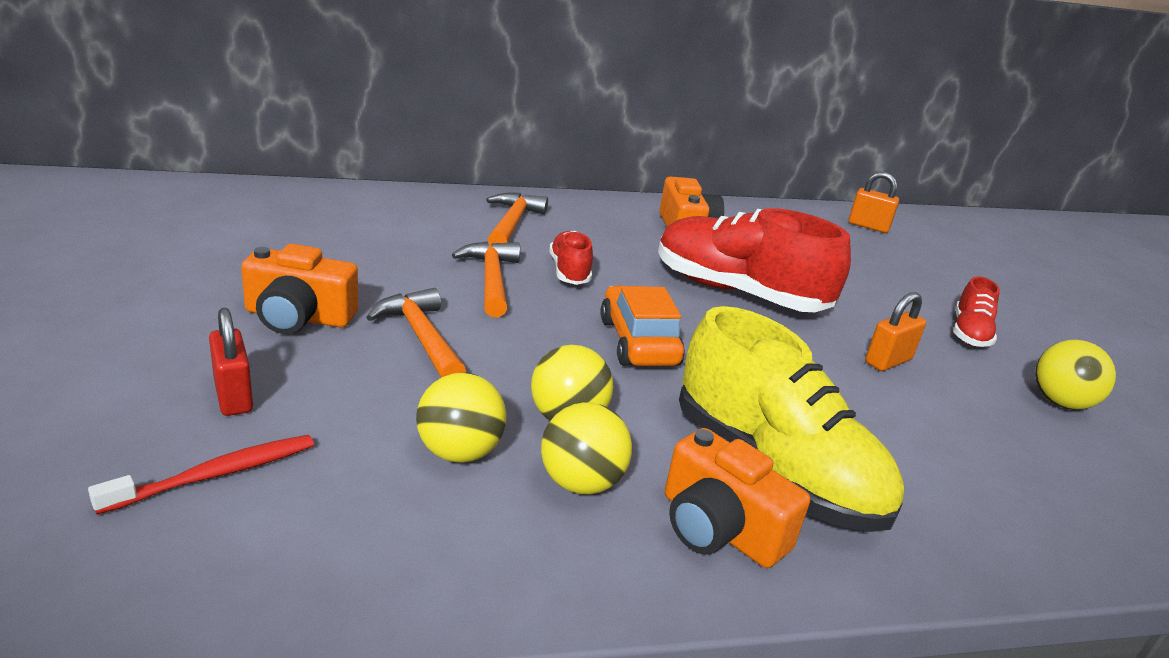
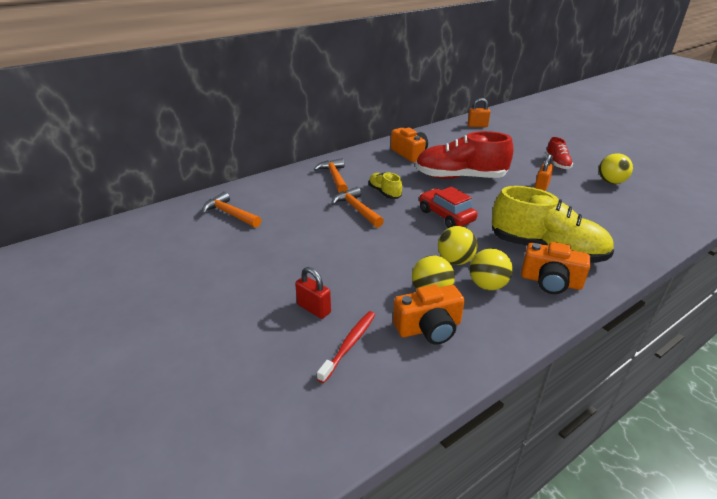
camera: 20 degrees left, 5 degrees up
orange camera [241,244,358,334] -> orange camera moved to [393,284,465,345]
orange hammer [366,288,466,378] -> orange hammer moved to [202,192,261,228]
red shoe [549,231,593,285] -> yellow shoe [369,172,402,199]
orange car [600,286,685,366] -> red car [419,186,478,228]

